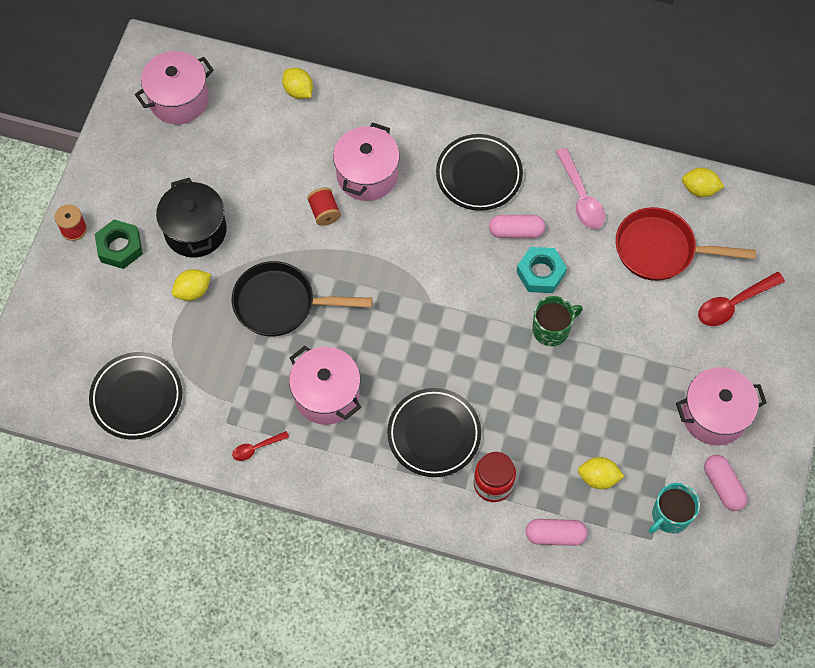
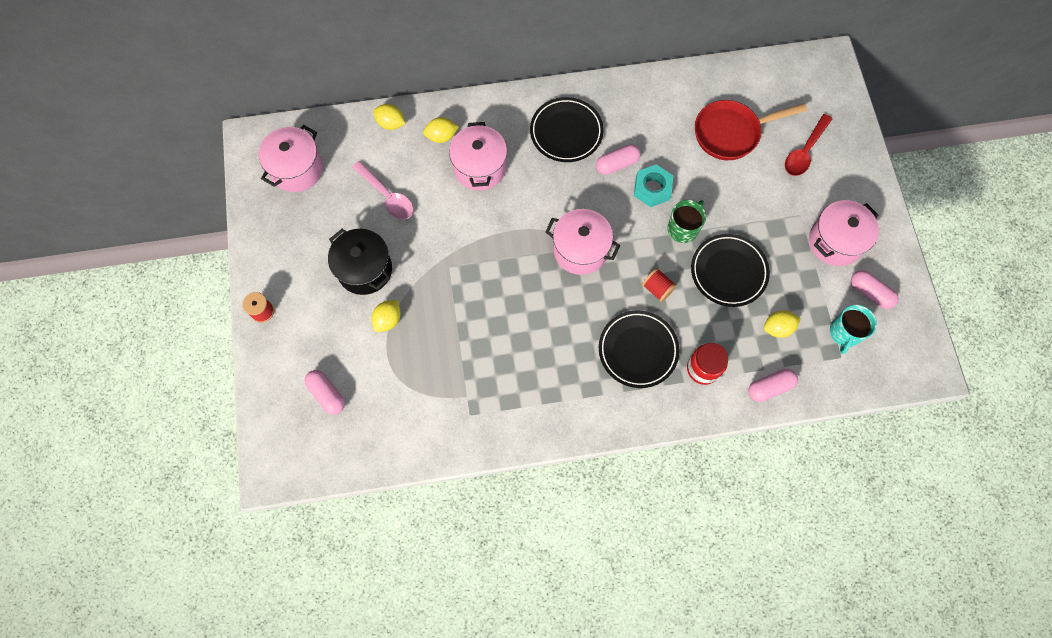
camera: 25 degrees left, 5 degrees up
black plate [89,352,182,439] -> black plate moved to [691,234,770,307]
green nut [95,220,143,269] -> none
black pan [232,261,372,336] -> none
red spoon [232,431,289,461] -> none
pink pot [289,346,361,425] -> pink pot moved to [545,209,620,275]
red spool [307,187,341,226] -> red spool moved to [642,268,677,302]
pink spoon [556,148,605,229] -> pink spoon moved to [352,161,414,219]
yellow lemon [682,168,724,197] -> yellow lemon moved to [423,117,459,143]
none -> pink capsule [304,370,345,415]

